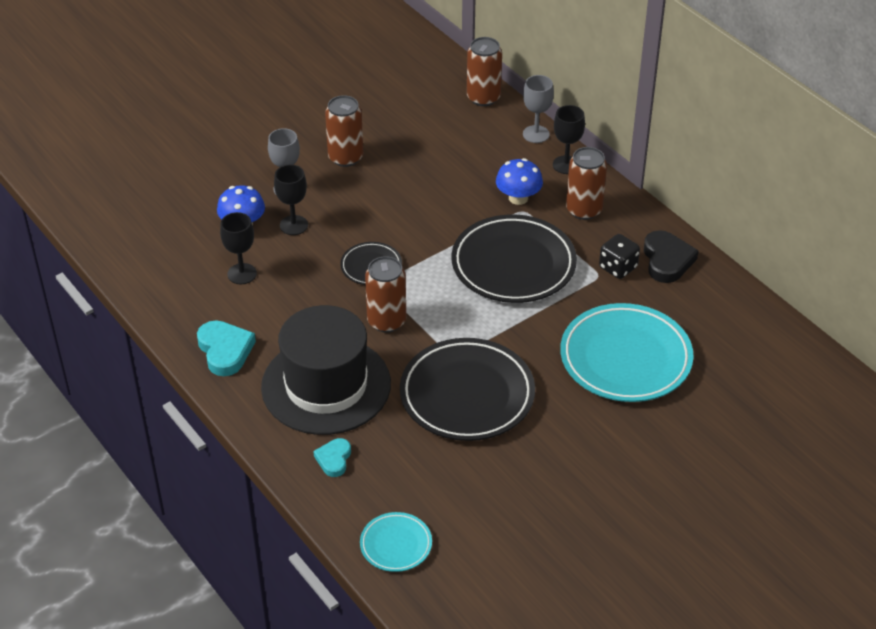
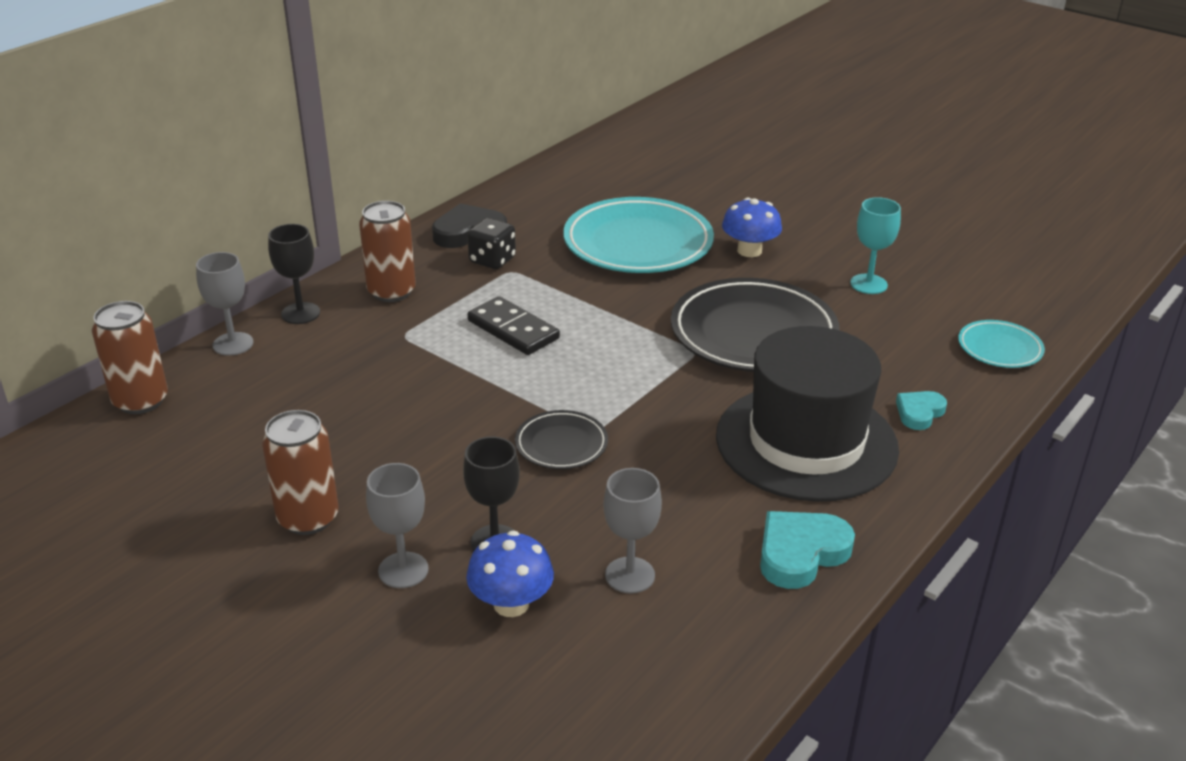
camera: 105 degrees left, 10 degrees down
black goblet [220,212,257,284] -> grey goblet [603,468,662,594]
turquoise heart [313,438,351,477] -> turquoise heart turned 135 degrees clockwise [896,391,947,430]
brown can [365,256,406,333] -> none
black plate [451,214,577,303] -> black domino [468,296,560,355]
blue mushroom [496,158,543,205] -> blue mushroom moved to [722,198,782,257]
none -> turquoise goblet [850,197,901,294]

